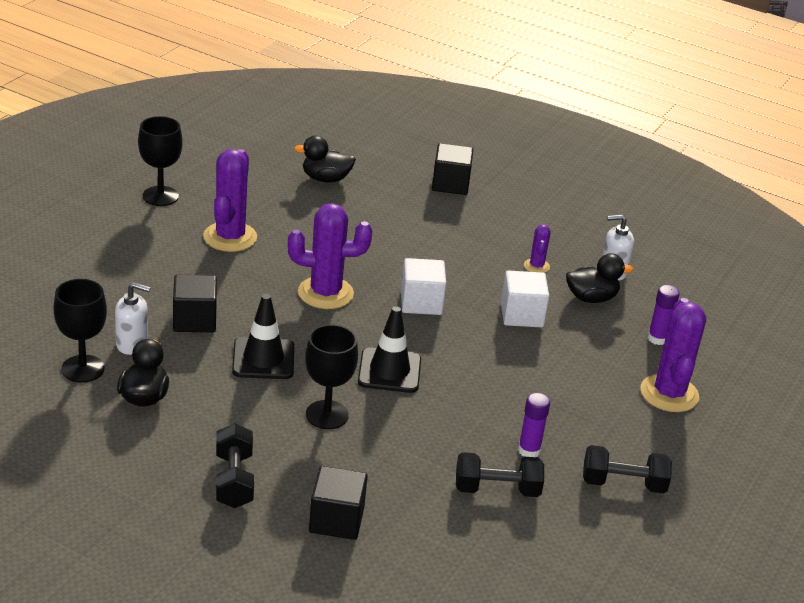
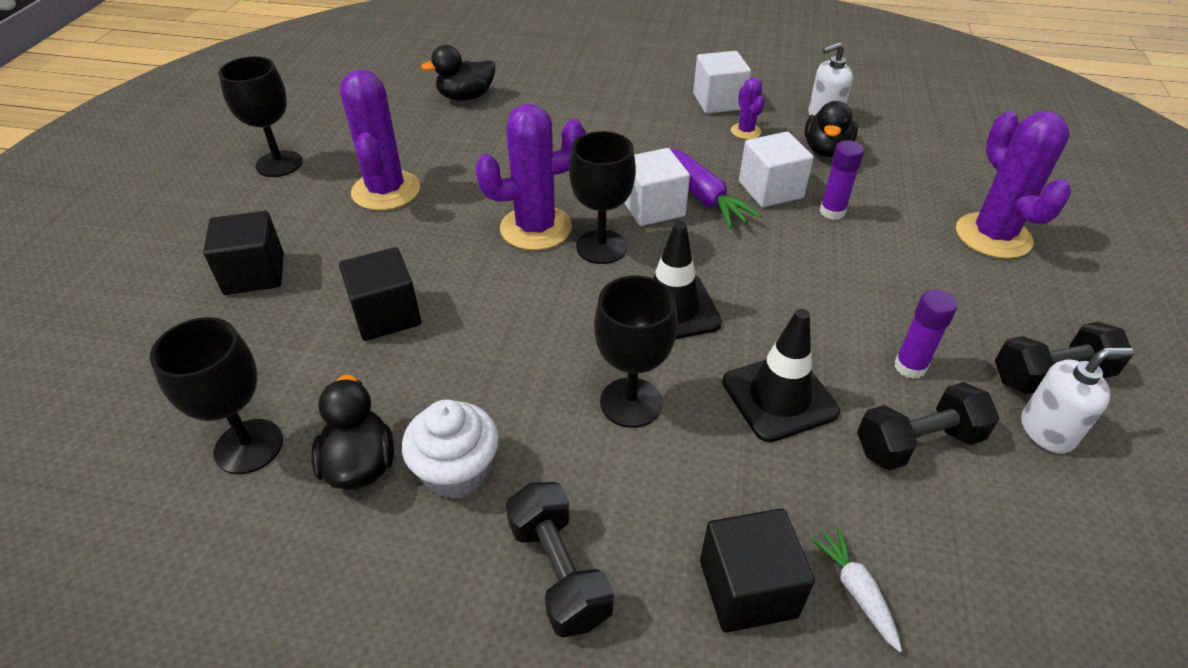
camera: 15 degrees left, 10 degrees up
white soap dispenser [115,282,151,355] -> white soap dispenser moved to [1021,347,1133,453]
black traffic cone [232,294,294,379] -> black traffic cone moved to [722,309,840,442]
black cube [432,143,473,195] -> black cube moved to [203,211,284,295]
black duck [566,253,633,303] -> black duck turned 135 degrees clockwise [805,101,858,157]
purple glue stick [648,285,679,345] -> purple glue stick moved to [820,140,864,220]
none -> white cupcake [402,399,499,499]
none -> black goblet [569,131,636,264]
none -> purple carrot [671,149,762,228]
none -> white cube [693,51,751,113]
none -> white carrot [810,527,902,652]

